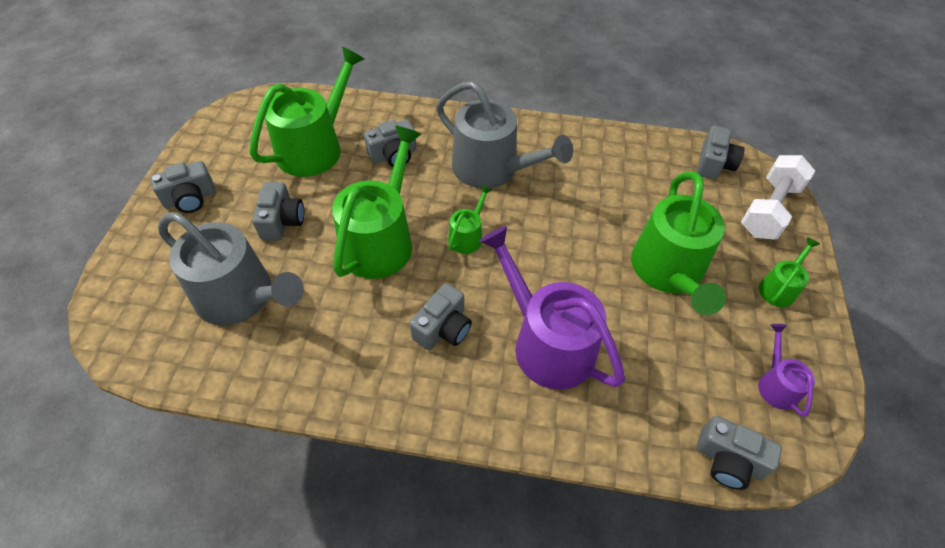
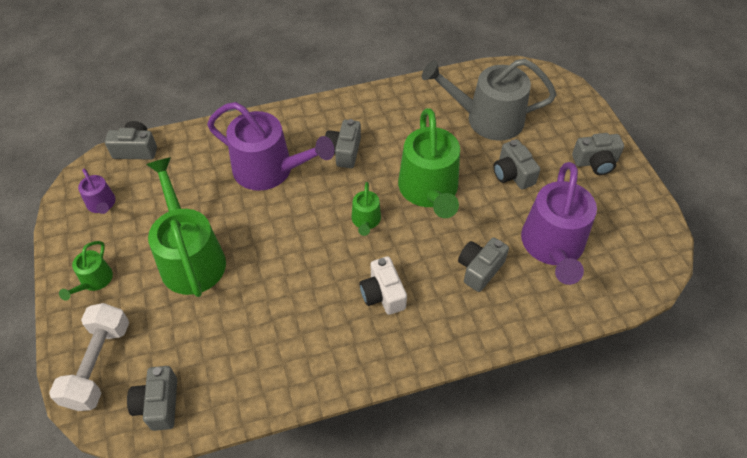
camera: 155 degrees right, 0 degrees up
grey camera [150,161,216,213] -> grey camera turned 135 degrees counterclockwise [572,133,624,175]
green watering can [250,46,364,177] -> purple watering can [521,162,597,285]
grey watering can [436,81,573,189] -> white camera [360,256,407,315]

